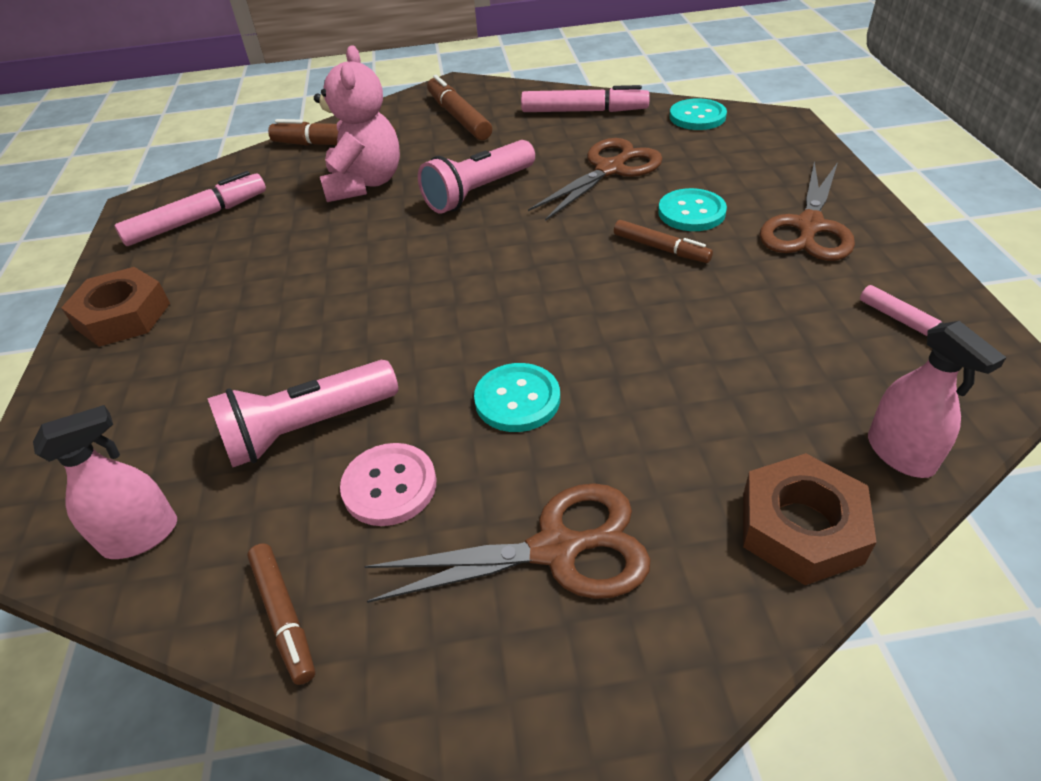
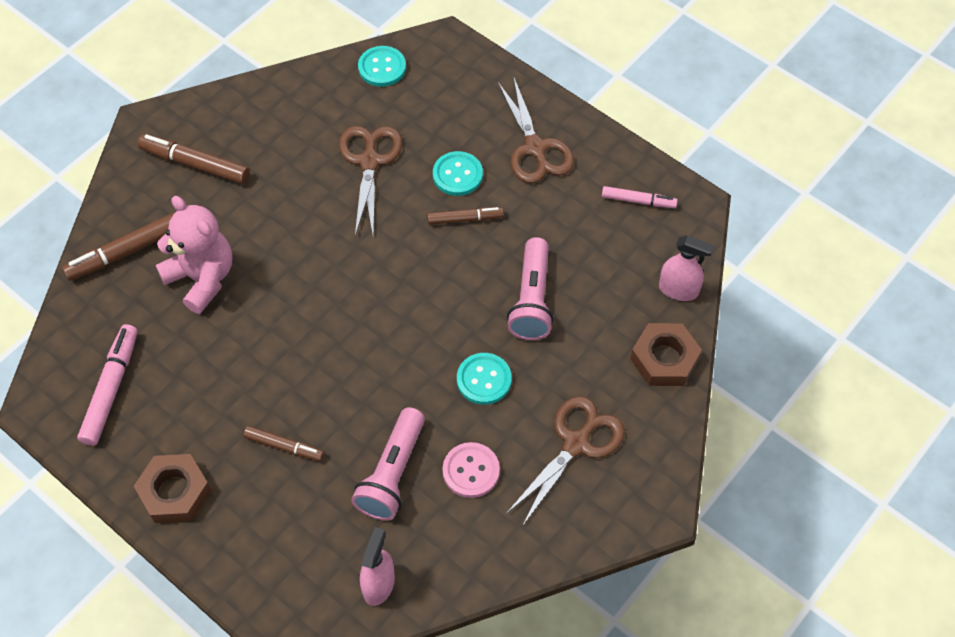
camera: 45 degrees left, 15 degrees up
brown marker [247,543,315,685] -> brown marker moved to [243,426,324,461]
pink flashlight [418,140,535,214] -> pink flashlight moved to [507,237,554,340]
pink marker [521,85,650,112] -> none

